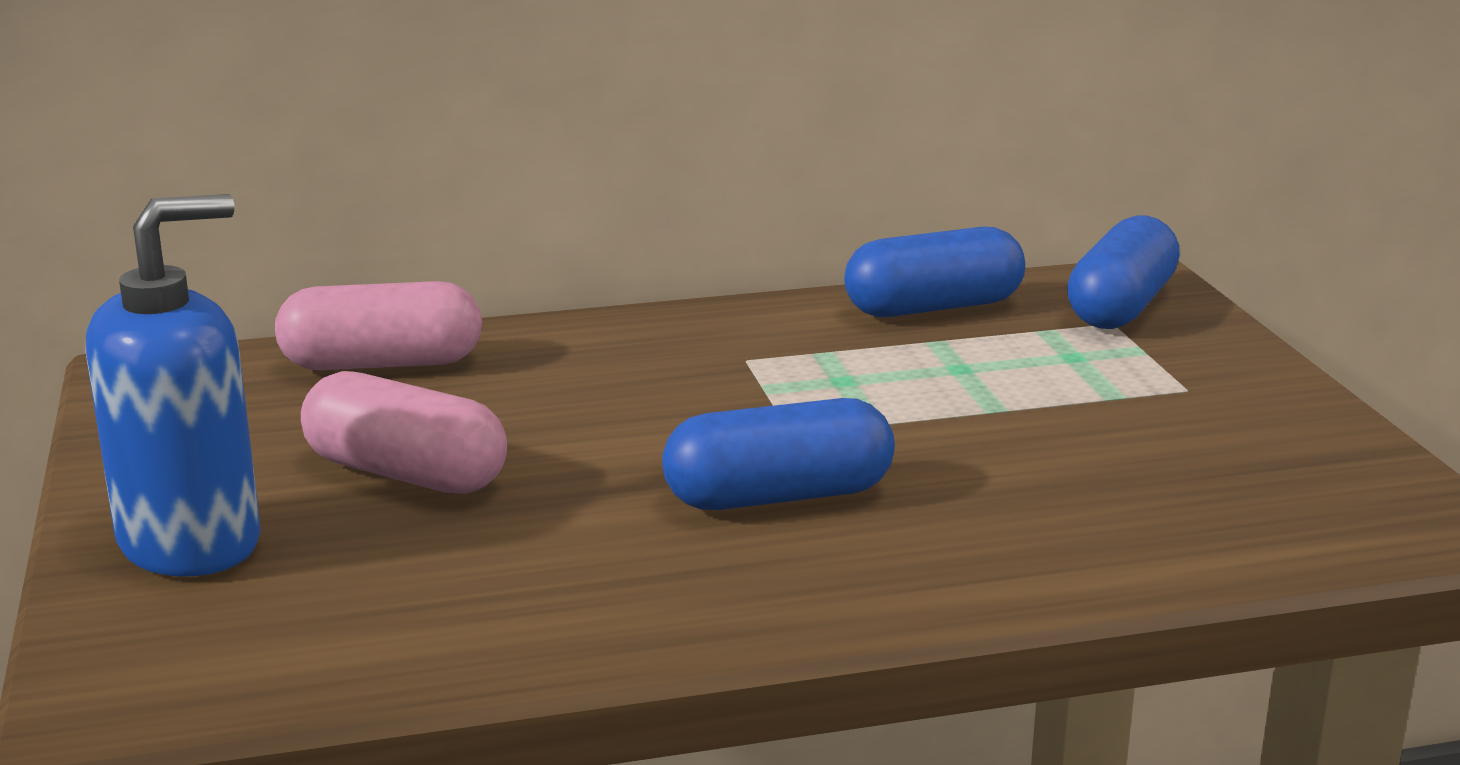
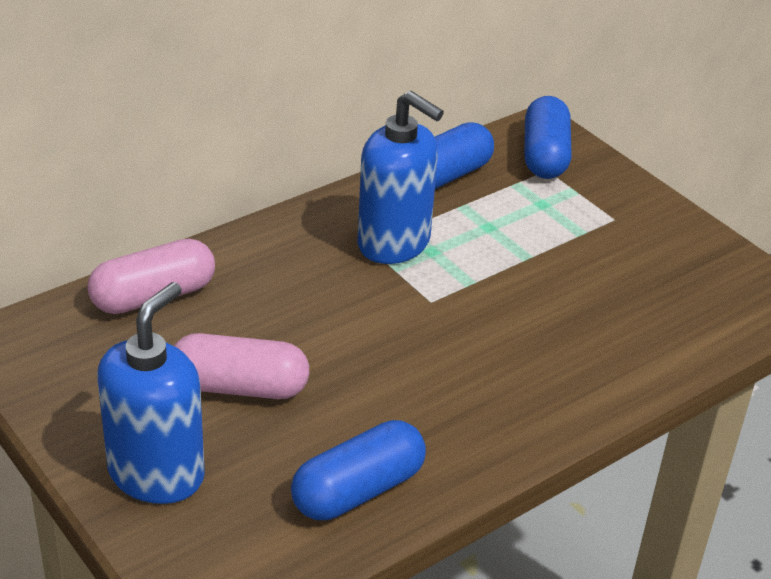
camera: 25 degrees left, 15 degrees up
blue capsule [662,398,895,510] -> blue capsule moved to [291,420,426,520]
none -> blue soap dispenser [358,91,444,264]

